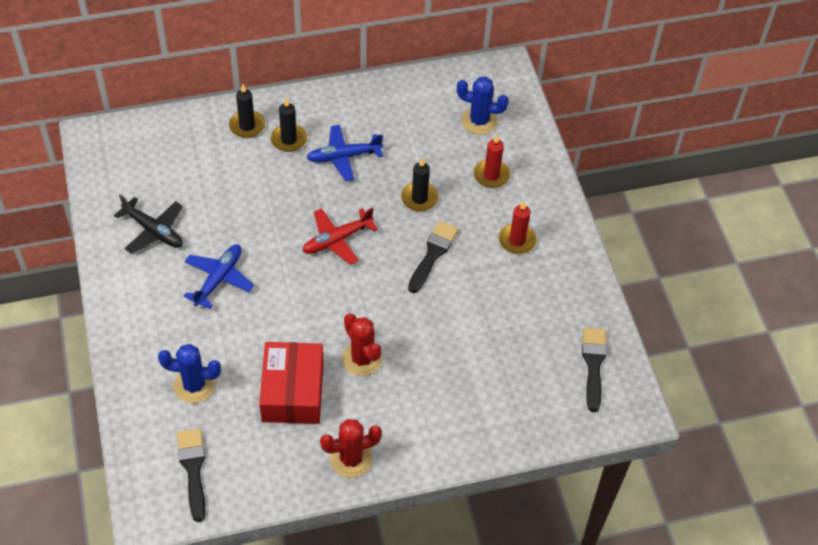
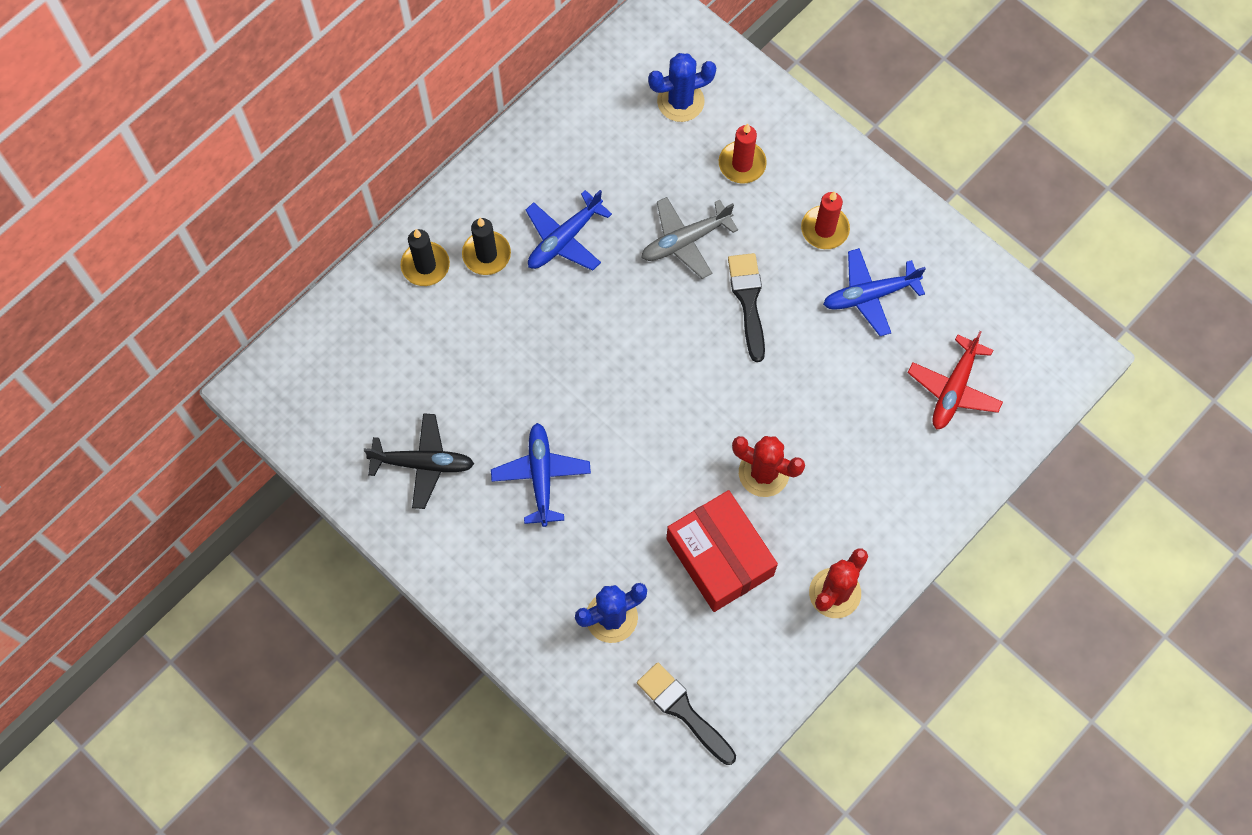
camera: 30 degrees left, 15 degrees up
red plane [303,207,378,265] -> red plane moved to [908,331,1003,430]
black candle [401,158,439,212] -> grey plane [641,197,738,279]
black brush [582,328,607,412] -> none
none -> blue plane [823,248,926,336]

